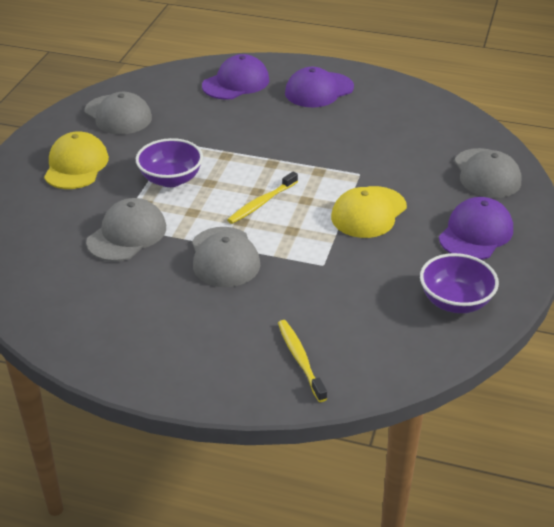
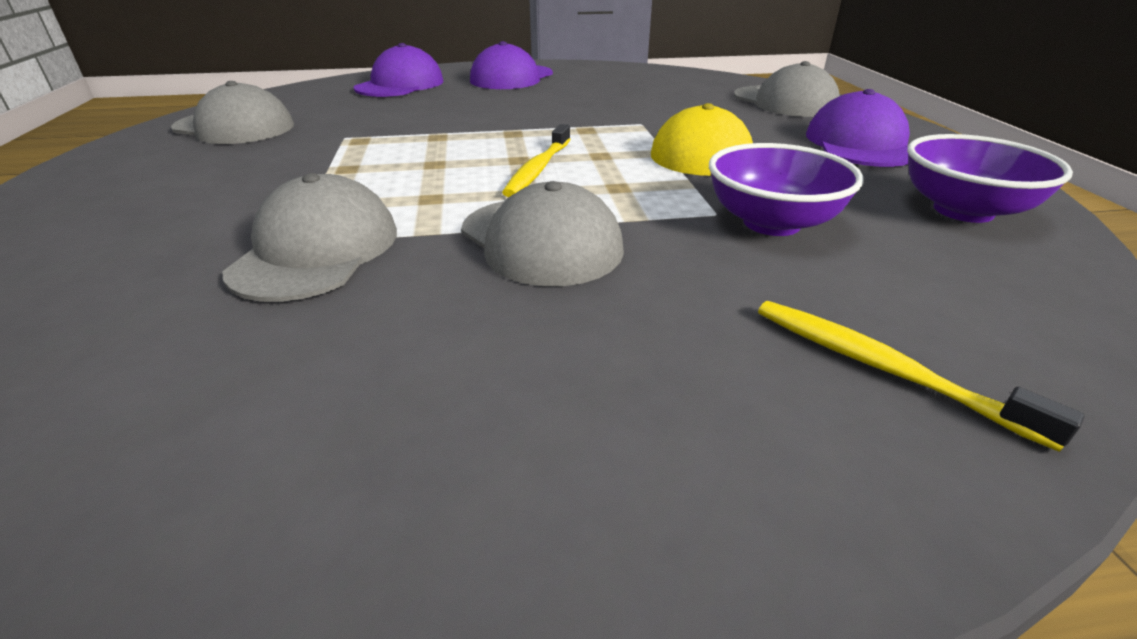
camera: 25 degrees left, 5 degrees down
yellow cap [44,131,109,189] -> none
purple bowl [136,138,203,187] -> purple bowl moved to [709,143,864,236]

